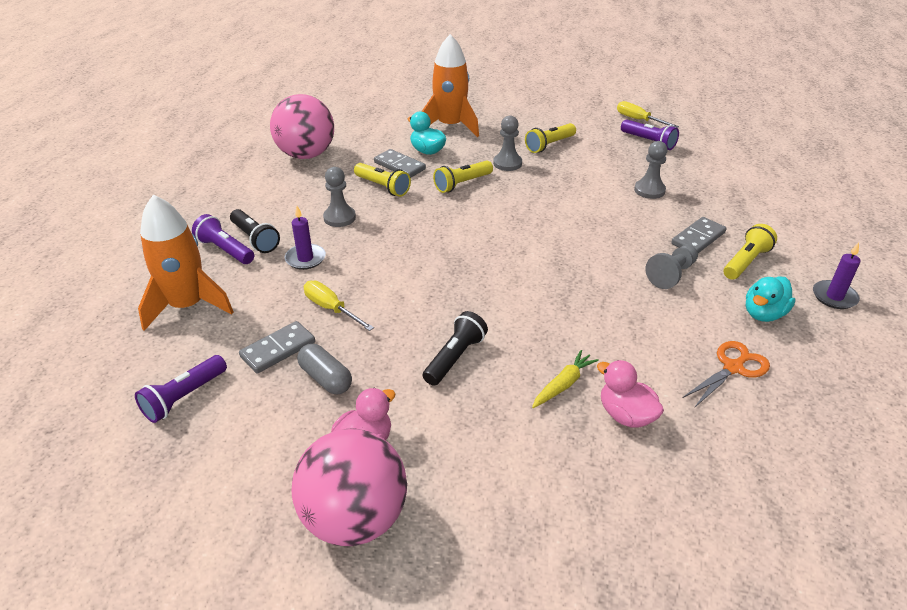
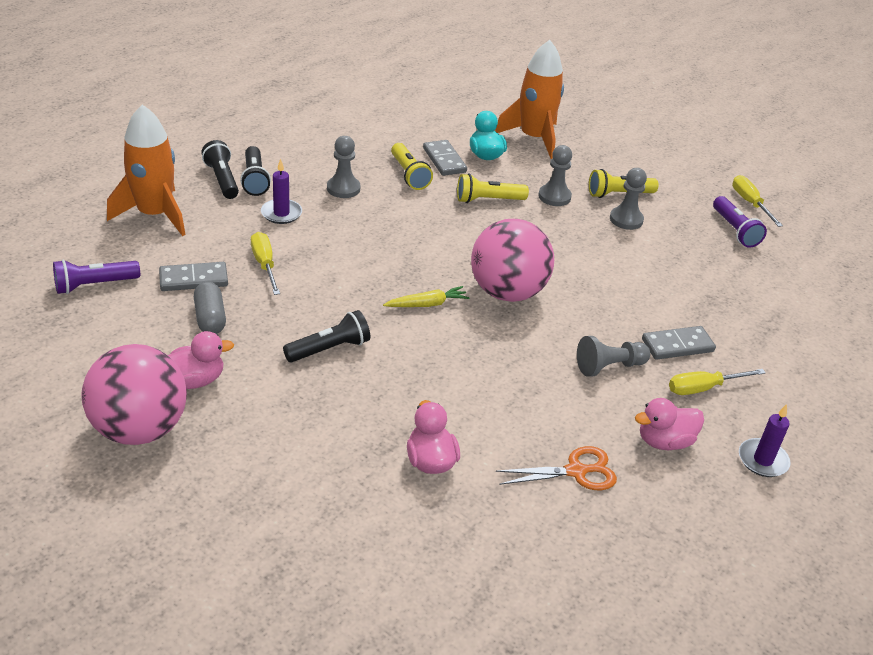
camera: 25 degrees right, 0 degrees up
purple flashlight [192,214,254,264] -> black flashlight [201,140,239,199]
pink ball [270,94,334,159] -> pink ball moved to [471,219,554,302]
yellow carrot [532,350,599,408] -> yellow carrot moved to [383,286,470,307]
grey pawn [634,141,668,199] -> grey pawn moved to [610,168,647,230]
yellow flashlight [723,224,777,279] -> yellow screwdriver [669,369,766,395]
turquoise duck [746,276,796,322] -> pink duck [635,398,704,450]

